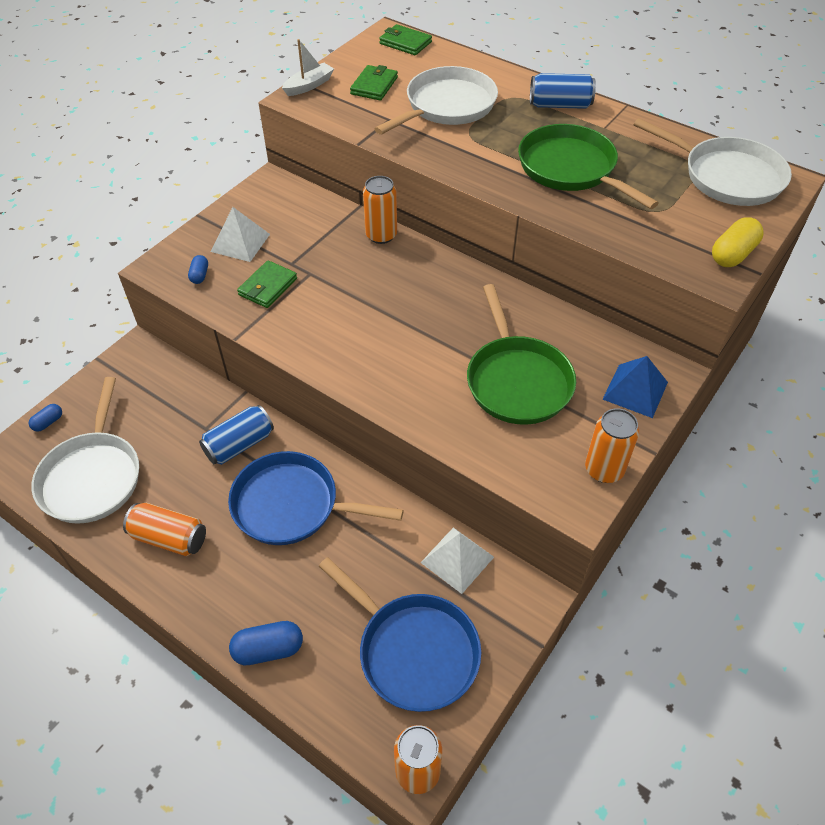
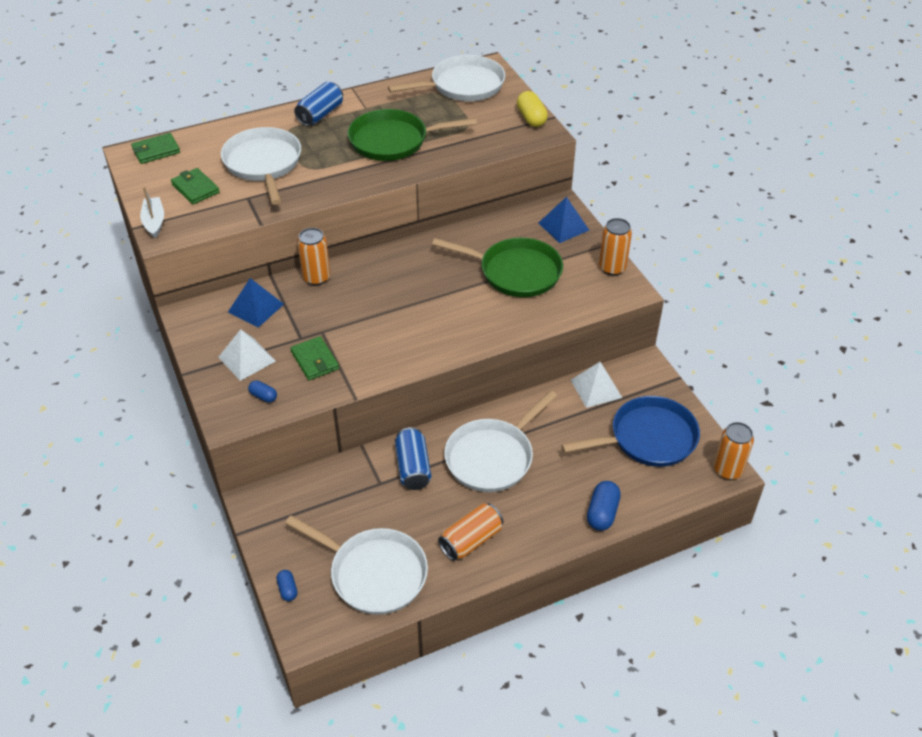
camera: 60 degrees left, 5 degrees down
blue pan [228,451,404,545] -> white pan [444,390,557,492]
none -> blue pyramid [228,278,284,328]

